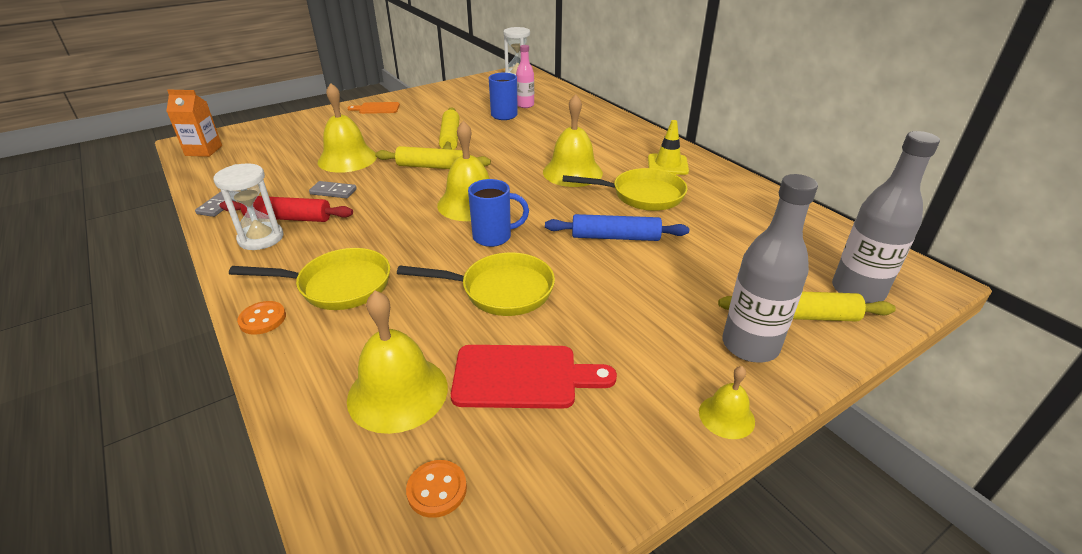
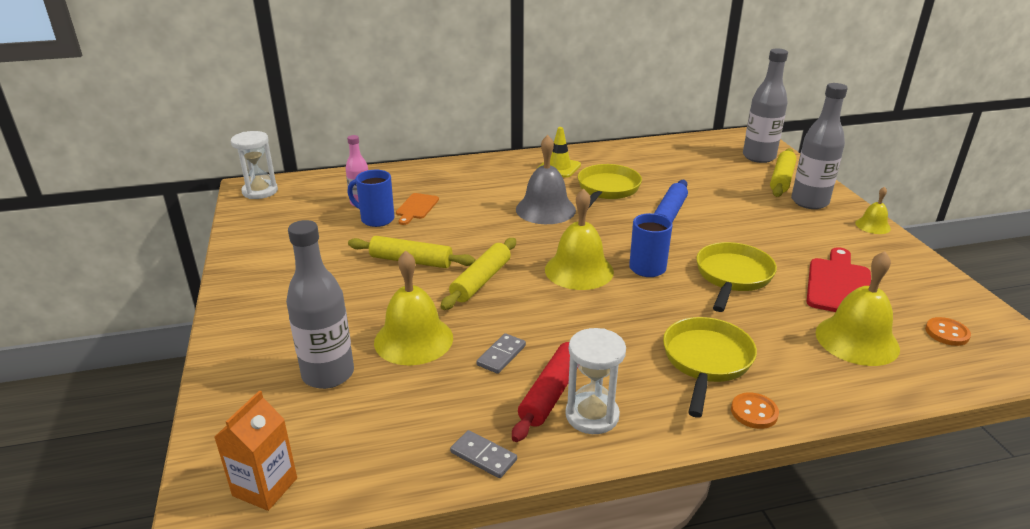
camera: 70 degrees left, 5 degrees down
orange cutting board [348,102,400,114] -> orange cutting board moved to [396,193,439,225]
yellow bell [543,94,603,187] -> grey bell [516,135,576,224]
none -> grey bottle [286,220,354,389]

